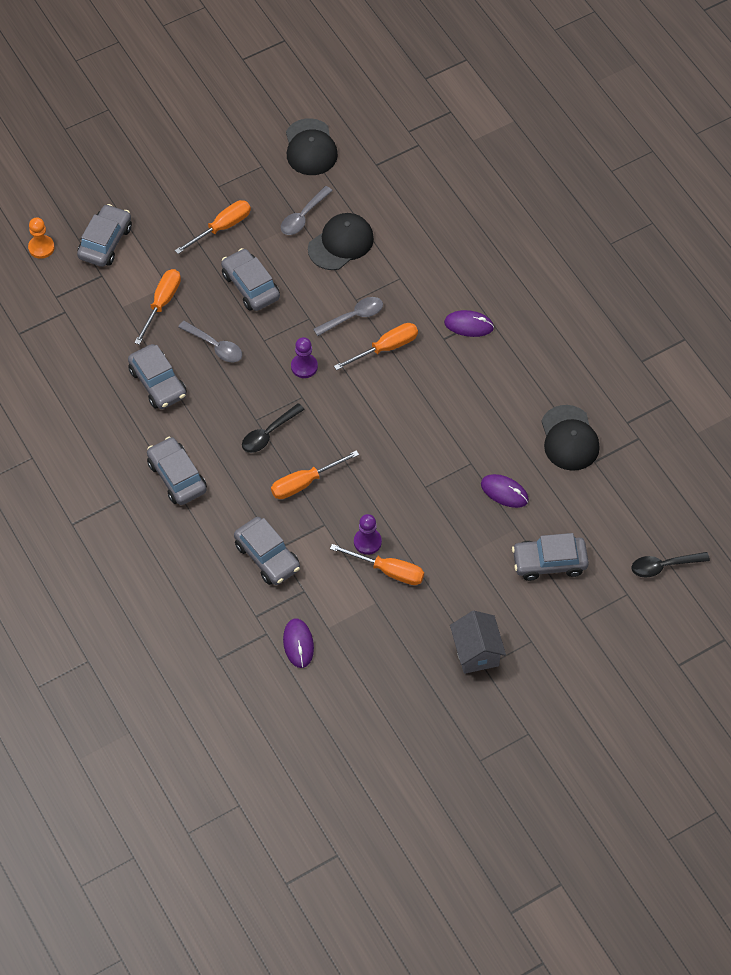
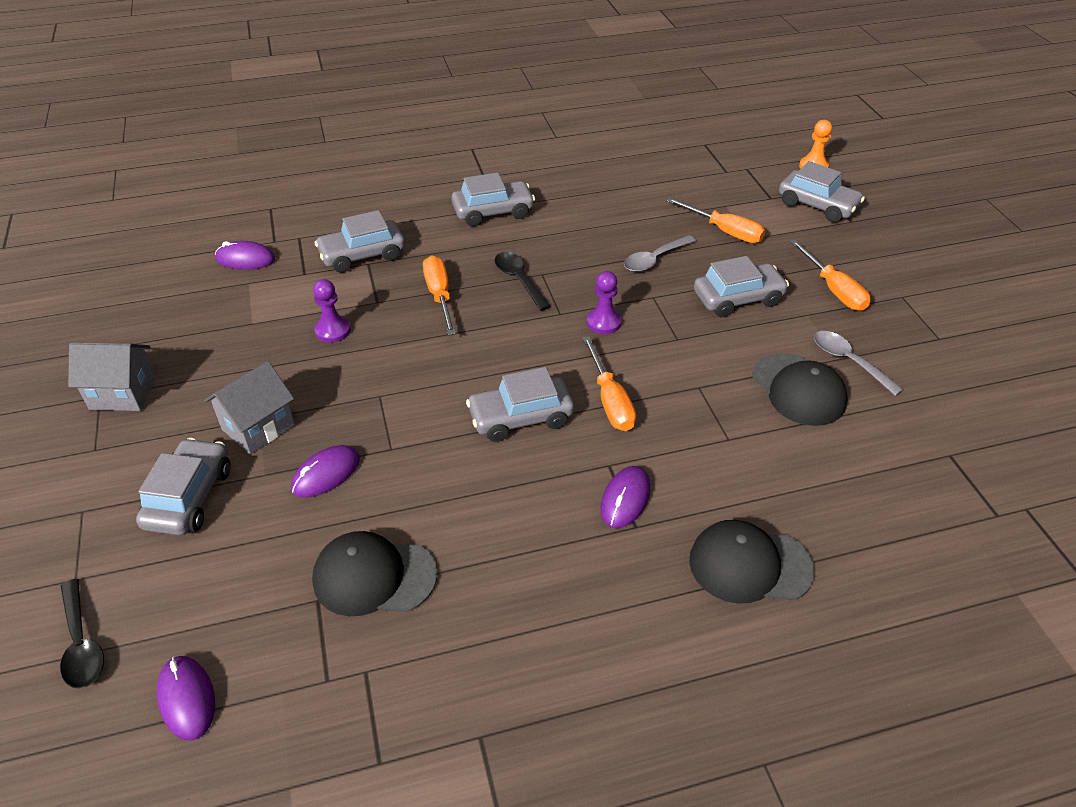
camera: 105 degrees right, 15 degrees down
grey car [128,344,187,409] -> grey car moved to [466,367,574,442]
black cap [286,118,338,175] -> black cap moved to [689,520,815,604]
grey spoon [313,297,383,336] -> none
orange screwdriver [330,544,424,585] -> none
black spoon [631,552,710,578] -> black spoon turned 150 degrees clockwise [60,579,104,689]
none -> purple mouse [157,656,215,741]
none -> grey house [204,361,295,454]

